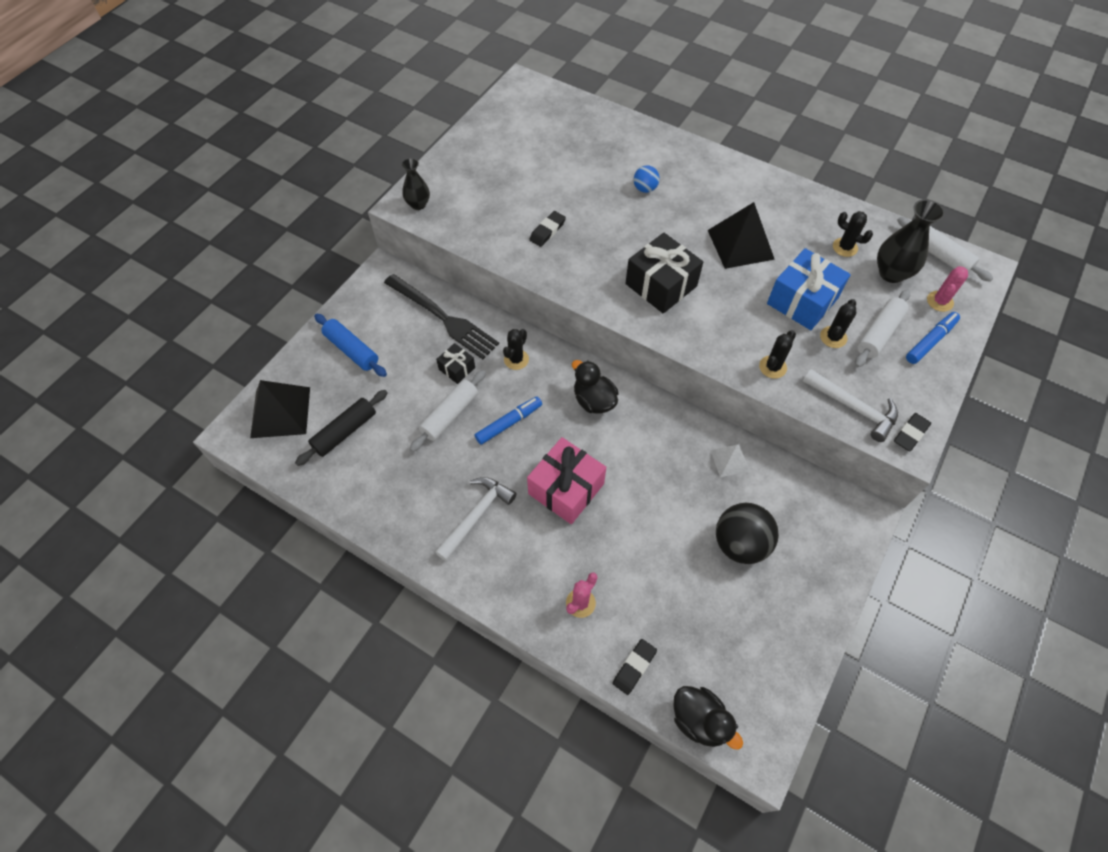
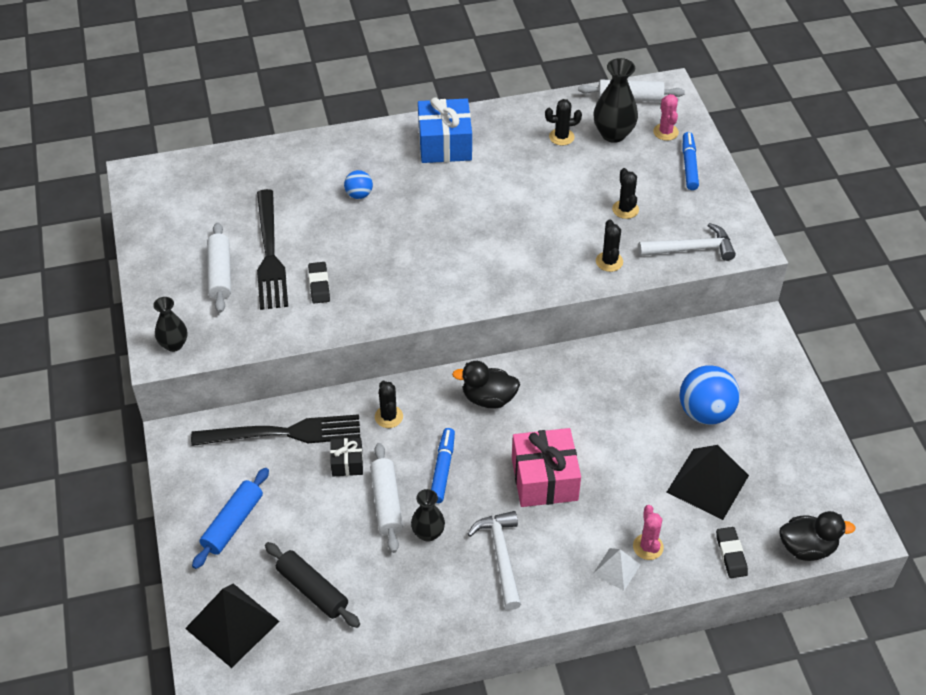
camera: 45 degrees left, 10 degrees down
black rolling pin [295,390,388,466] -> black rolling pin turned 45 degrees counterclockwise [265,542,360,628]
blue rolling pin [314,314,387,377] -> blue rolling pin turned 60 degrees counterclockwise [192,468,269,569]
black gift [625,233,703,314] -> none
black pyramid [708,202,775,269] -> black pyramid moved to [667,445,749,520]
white pyramid [710,444,750,477] -> white pyramid moved to [593,548,641,591]
black ball [716,503,779,564] -> blue ball [680,365,740,425]
blue gift [767,248,851,330] -> blue gift moved to [418,97,472,163]
white rolling pin [855,290,910,368] -> white rolling pin moved to [207,222,231,313]
black eraser [894,413,931,452] -> none
none -> black fork [257,189,288,310]
none -> black vase [411,489,445,542]

